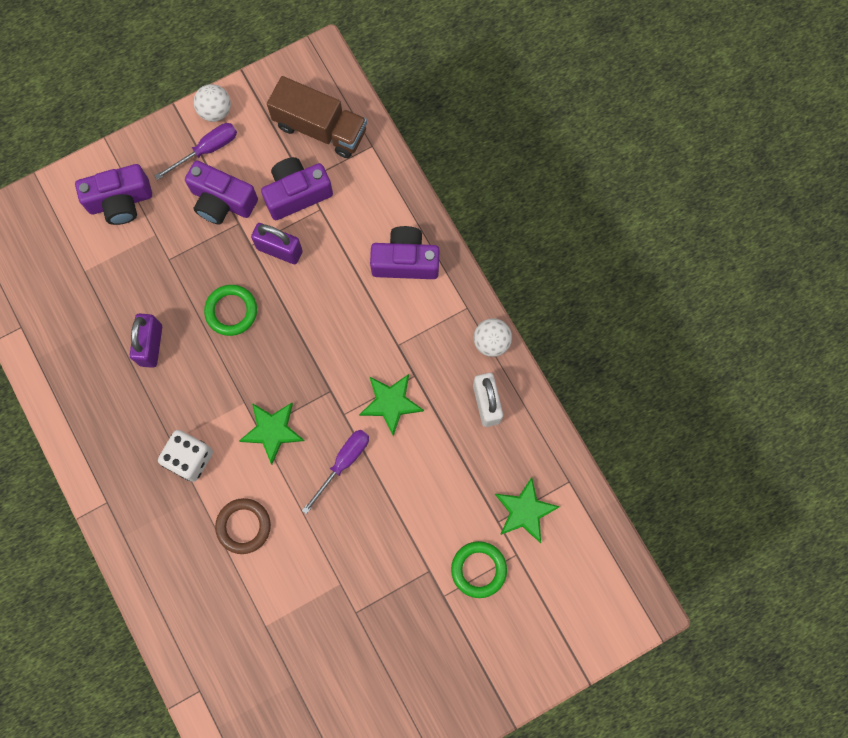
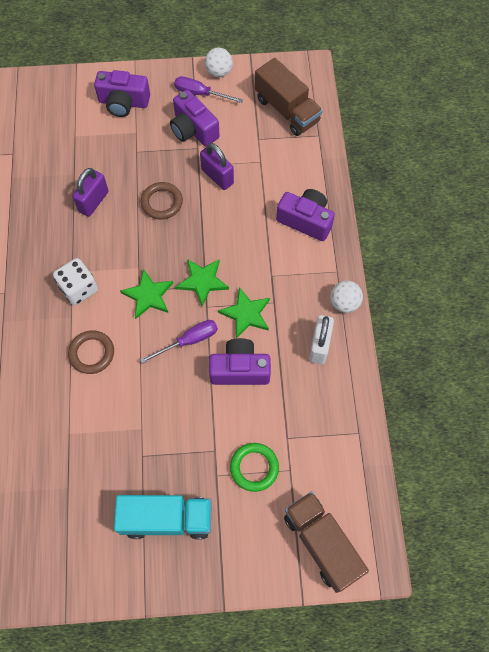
camera: 25 degrees right, 10 degrees down
purple screwdriver [155,123,237,180] -> purple screwdriver turned 150 degrees counterclockwise [174,76,243,103]
green ring [204,285,257,336] -> brown ring [140,182,183,220]
purple camera [261,157,333,220] -> purple camera moved to [209,338,271,385]
green star [495,477,560,543] -> green star moved to [176,259,229,306]
none -> turquoise truck [114,495,212,540]
none -> brown truck [284,491,369,593]

